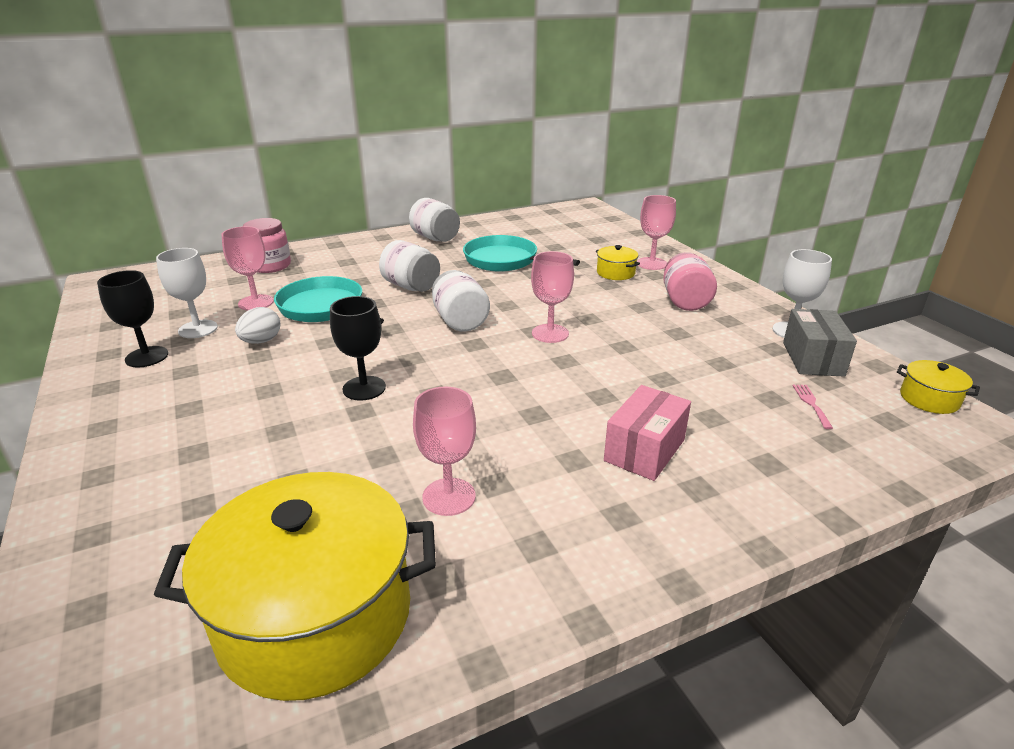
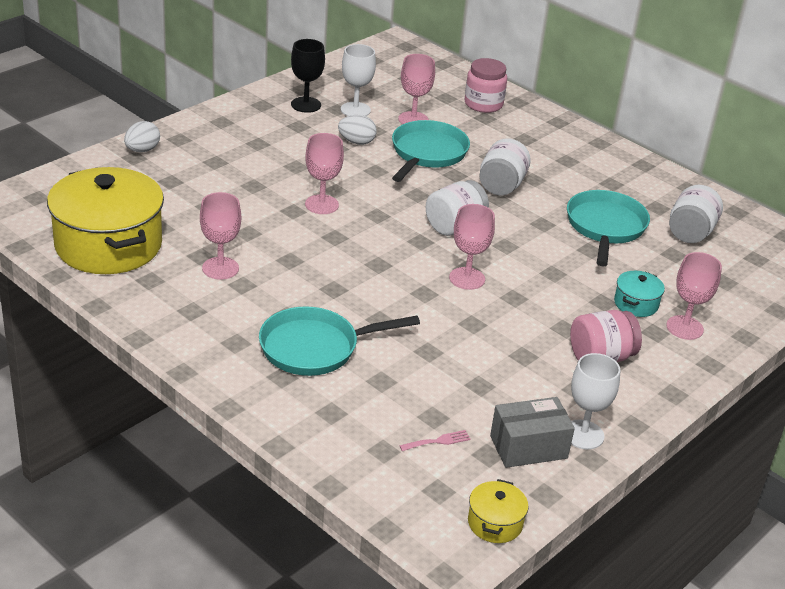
camera: 65 degrees right, 5 degrees up
black goblet [330,296,386,401] -> pink goblet [305,133,344,214]
white jar [409,198,460,242] -> white jar moved to [669,185,723,243]
yellow pot [596,245,640,280] -> turquoise pot [614,271,665,317]
pink box [604,385,691,481] -> turquoise pan [259,306,420,376]
none -> white egg [124,121,160,152]

